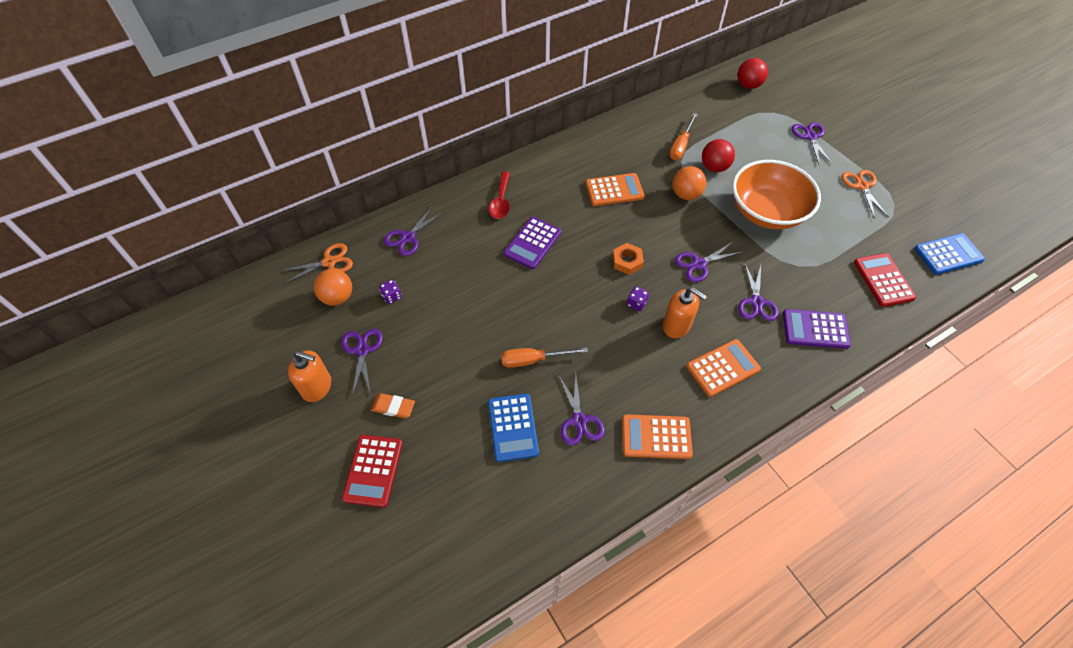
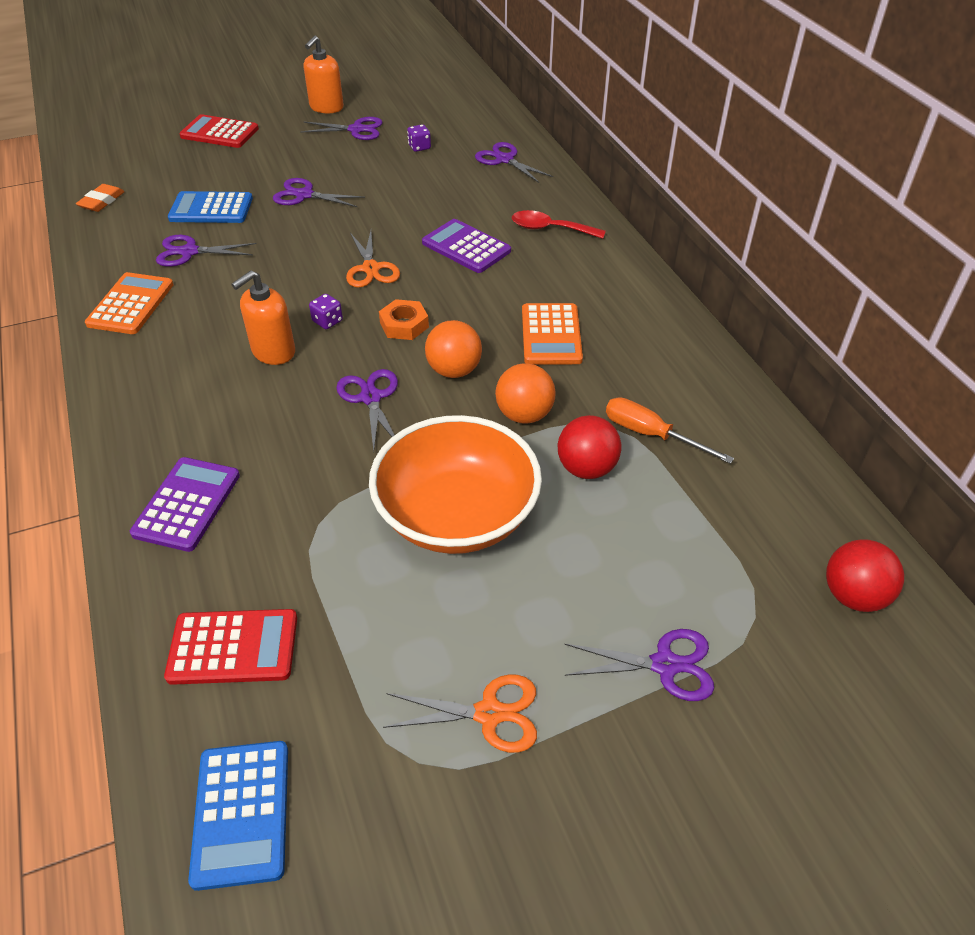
camera: 100 degrees right, 10 degrees down
orange scissors [280,243,353,283] -> orange scissors moved to [346,231,400,288]
orange ball [314,269,352,306] -> orange ball moved to [425,320,482,378]
orange eraser [371,393,415,418] -> orange eraser moved to [76,184,125,212]
orange screwdriver [501,347,588,368] -> none
orange calculator [687,339,761,397] -> none
purple scissors [738,264,778,321] -> purple scissors moved to [273,178,365,207]

